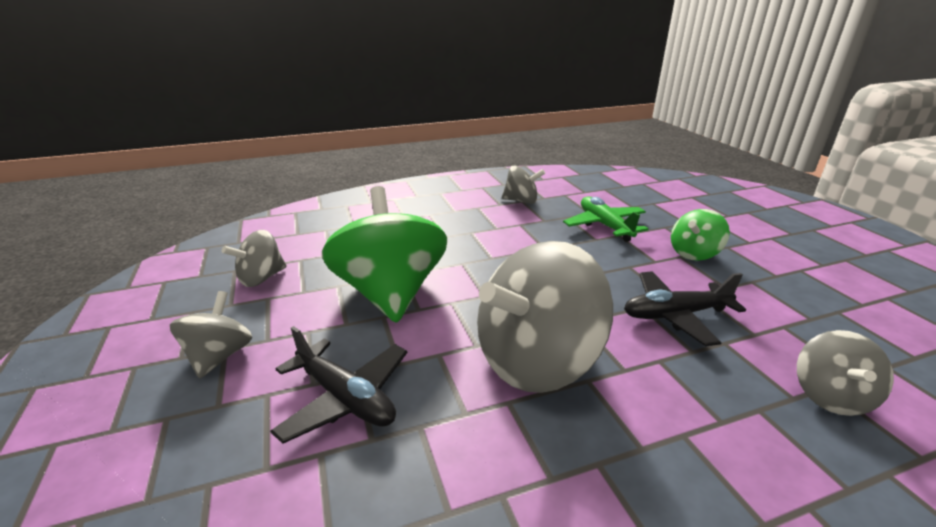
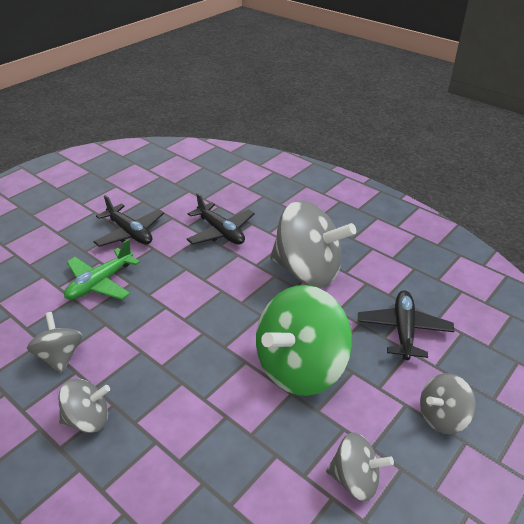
camera: 120 degrees left, 10 degrees up
green spinning top [671,209,730,261] -> black plane [93,195,164,247]
grey spinning top [797,330,894,416] -> grey spinning top moved to [58,378,110,433]

